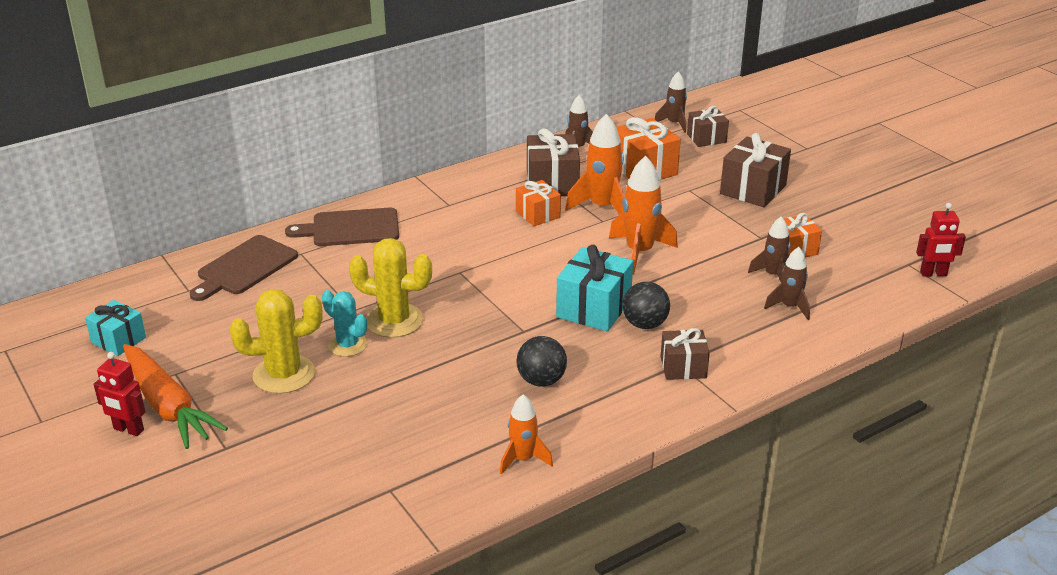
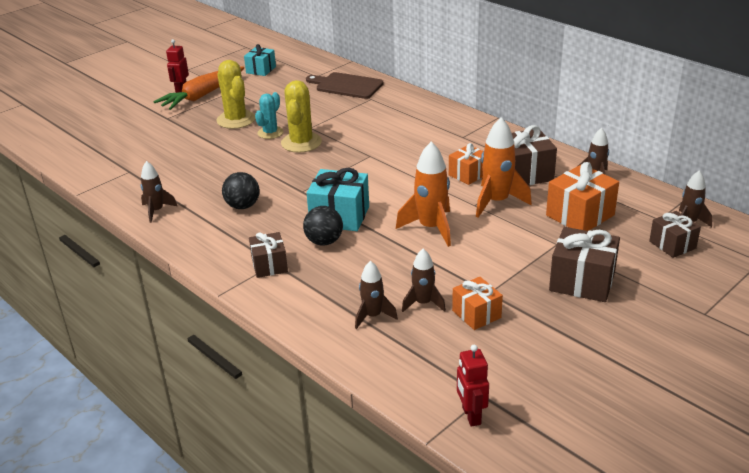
camera: 80 degrees right, 0 degrees up
brown cutting board [285,208,399,246] -> none
orange rocket [500,394,553,475] -> brown rocket [141,161,177,223]

